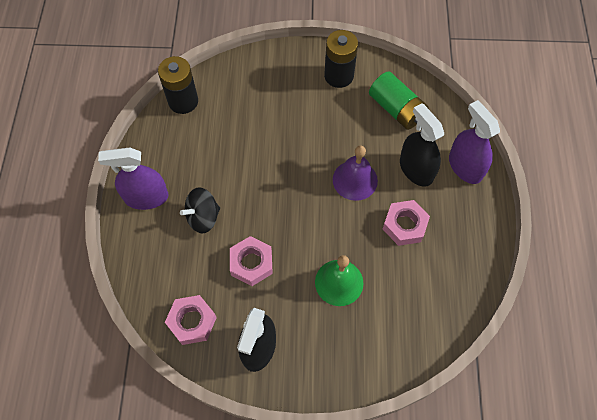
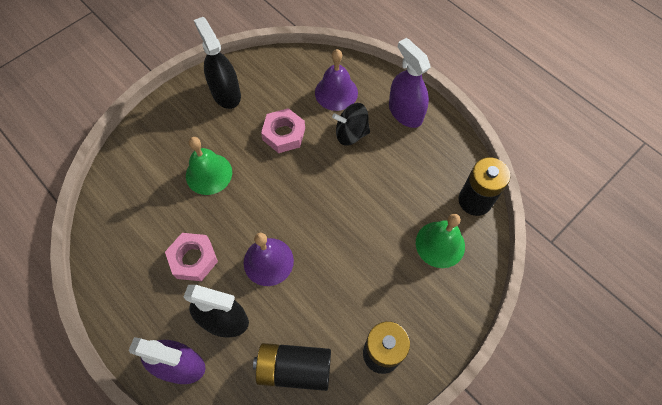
camera: 135 degrees right, 0 degrees up
purple spray bottle [98,147,168,210] -> purple spray bottle turned 75 degrees counterclockwise [389,38,430,128]
pink nut [165,295,217,345] -> none
black spinning top [180,187,220,233] -> black spinning top turned 105 degrees counterclockwise [332,103,370,146]
green battery [369,72,429,130] -> black battery [253,343,331,391]
none -> purple bell [315,49,358,111]
none -> green bell [416,214,465,268]

